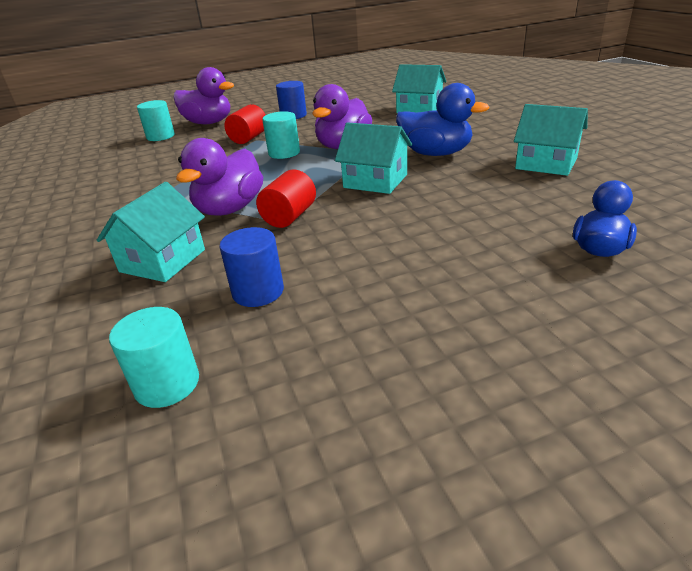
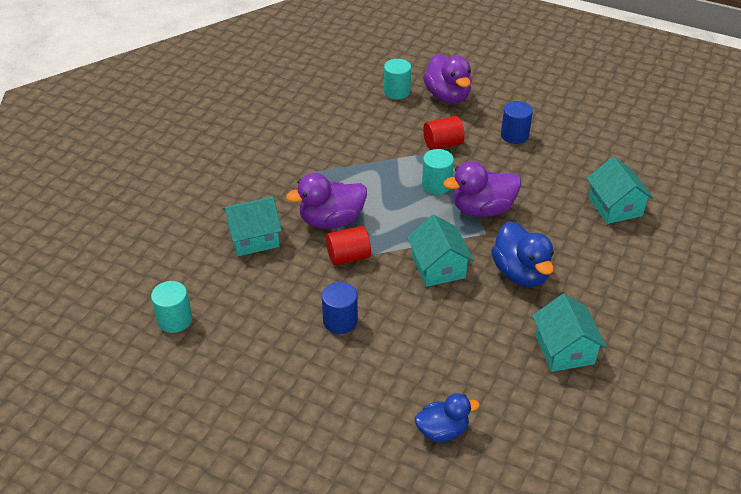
camera: 45 degrees right, 10 degrees up
blue cylinder [219,227,284,307] -> blue cylinder moved to [322,282,358,334]

